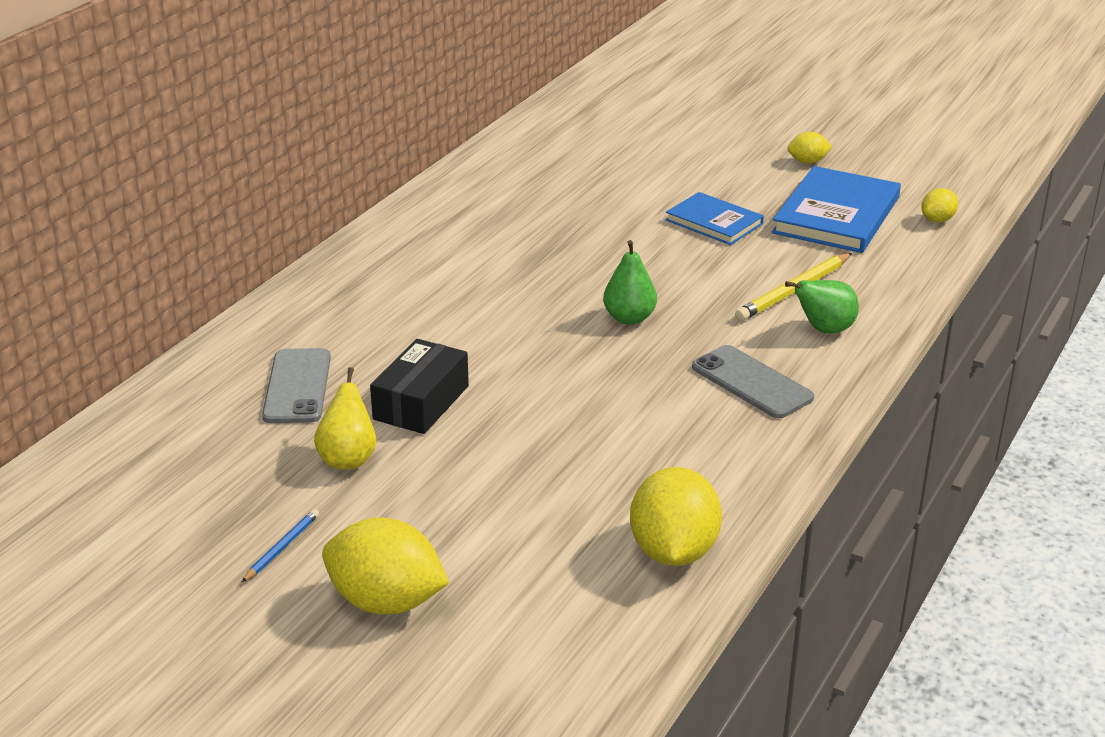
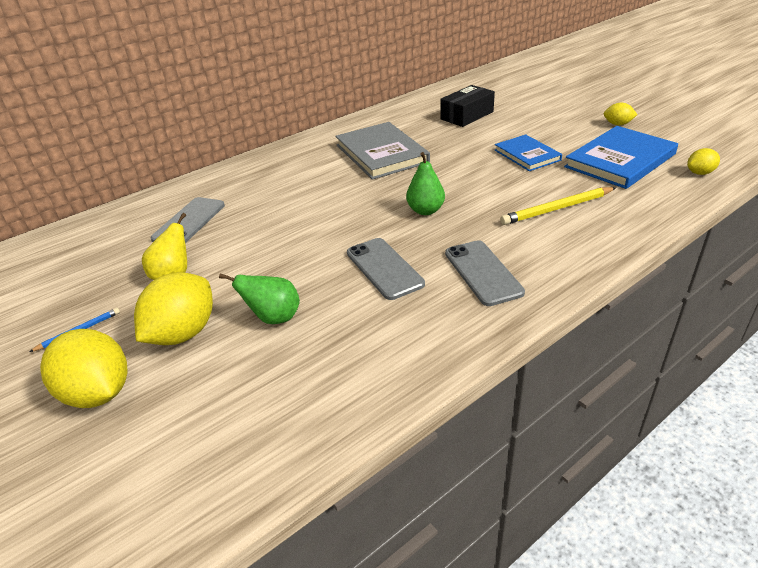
camera: 25 degrees right, 5 degrees up
black box [370,339,469,434] -> black box moved to [440,85,495,127]
yellow lemon [630,467,722,566] -> yellow lemon moved to [134,272,213,345]
green pear [785,280,859,334] -> green pear moved to [219,274,300,324]
none -> grey book [335,122,430,180]
none -> grey phone [347,238,425,300]

